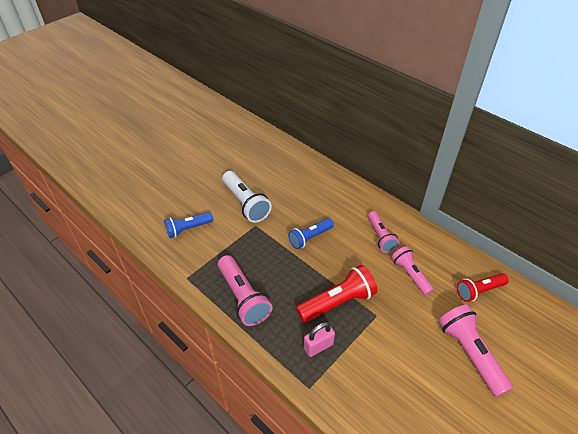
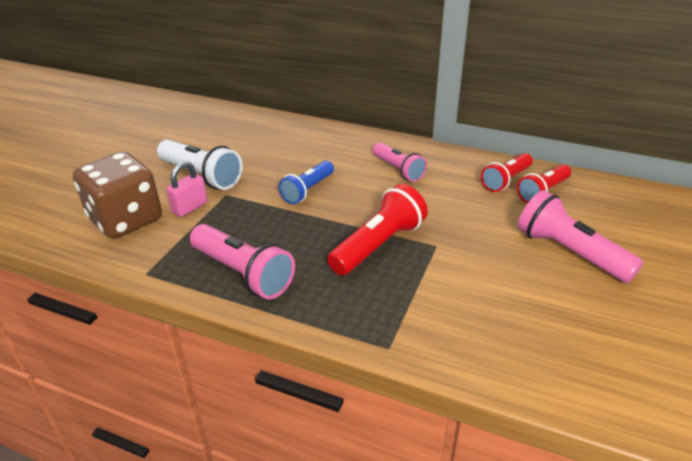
camera: 20 degrees left, 10 degrees down
blue flashlight [164,212,213,238] -> brown dice [73,151,162,239]
pink padlock [304,322,335,357] -> pink padlock moved to [166,161,208,217]
pink flashlight [391,246,434,296] -> none
none -> red flashlight [481,153,533,192]

